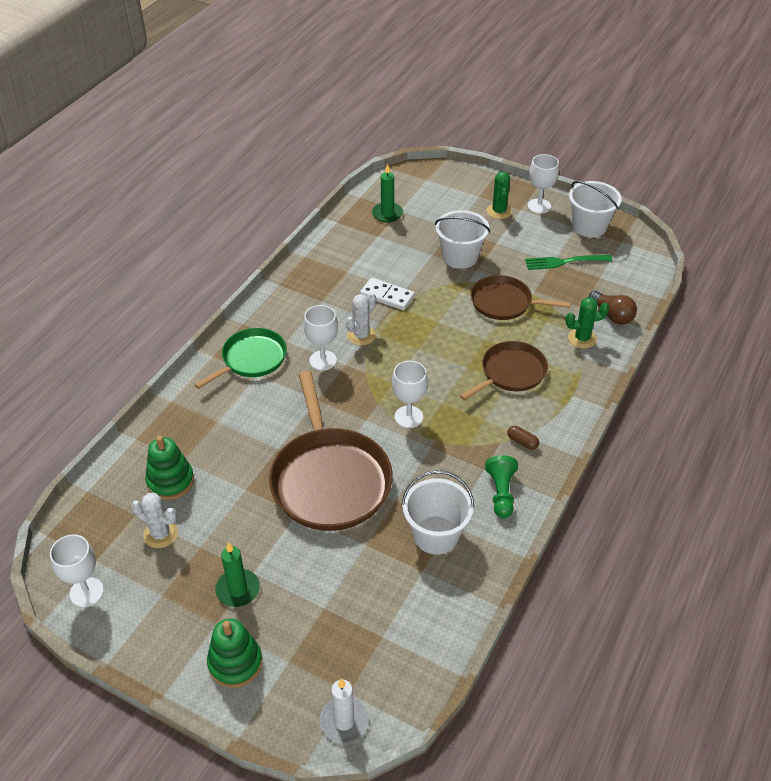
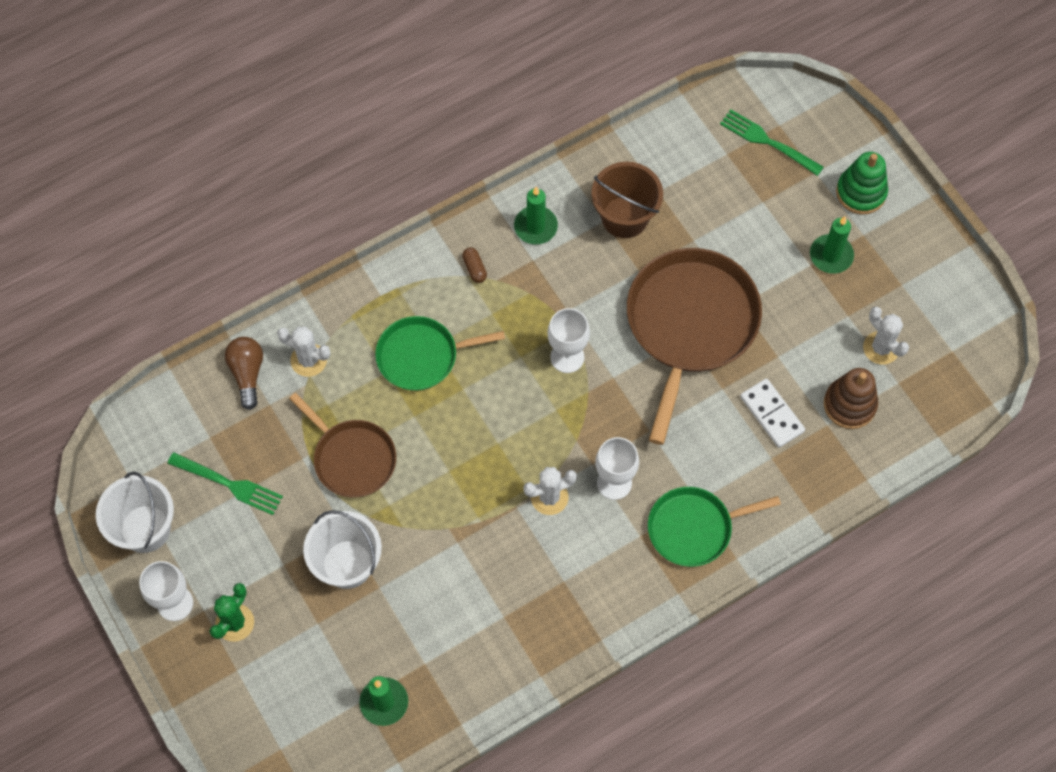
camera: 150 degrees left, 20 degrees up
white goblet [50,534,104,607] -> none
green stacking toy [145,436,194,500] -> brown stacking toy [824,368,878,429]
white candle [320,679,369,743] -> none
white domino [360,278,415,310] -> white domino moved to [740,378,805,448]
white bucket [402,470,474,554] -> brown bucket [591,162,663,238]
brown pan [460,341,548,400] -> green pan [375,316,505,391]
green pawn [485,455,518,518] -> green candle [514,186,558,245]
green cactus [565,297,609,348] -> white cactus [277,327,331,377]
none -> green fork [720,109,824,176]

